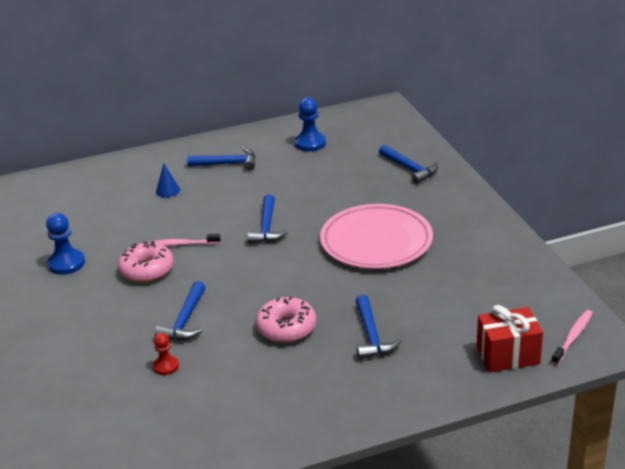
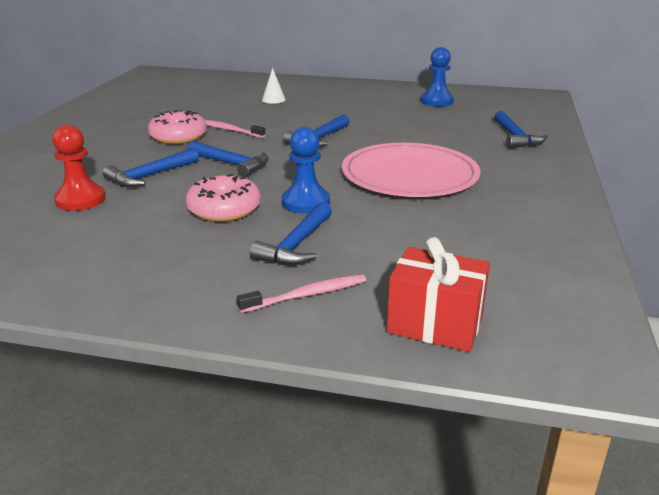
camera: 30 degrees right, 5 degrees down
blue pawn [46,213,85,275] -> blue pawn moved to [282,127,330,214]
red pawn [153,333,179,375] -> red pawn [52,125,106,211], size x1.64
blue cone [156,163,180,198] -> white cone [262,68,286,104]
blue hammer [187,148,255,171] -> blue hammer moved to [187,141,269,177]
pink toothbrush [551,310,593,365] -> pink toothbrush moved to [237,274,366,313]

